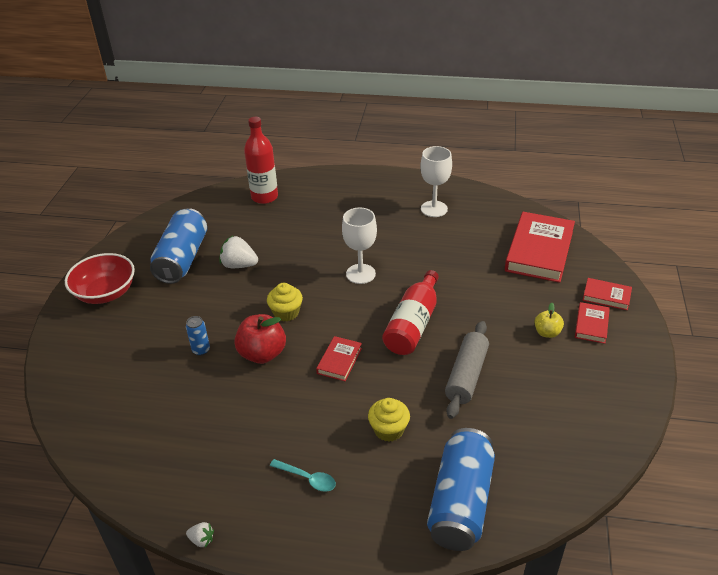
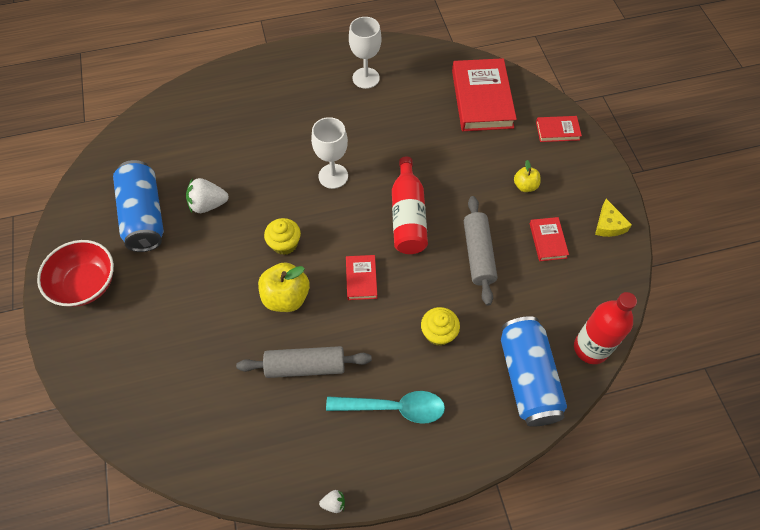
camera: 25 degrees left, 20 degrees up
blue can [186,316,210,356] -> none
red apple [234,314,286,364] -> yellow apple [258,262,310,312]
red bottle [244,117,278,204] -> red bottle moved to [574,292,637,364]
turquoise spoon [270,459,336,492] -> turquoise spoon [326,391,445,424], size x1.75
red book [575,302,610,344] -> red book moved to [530,217,569,261]
none -> grey rolling pin [236,346,372,378]
none -> yellow cheese [595,199,632,237]

